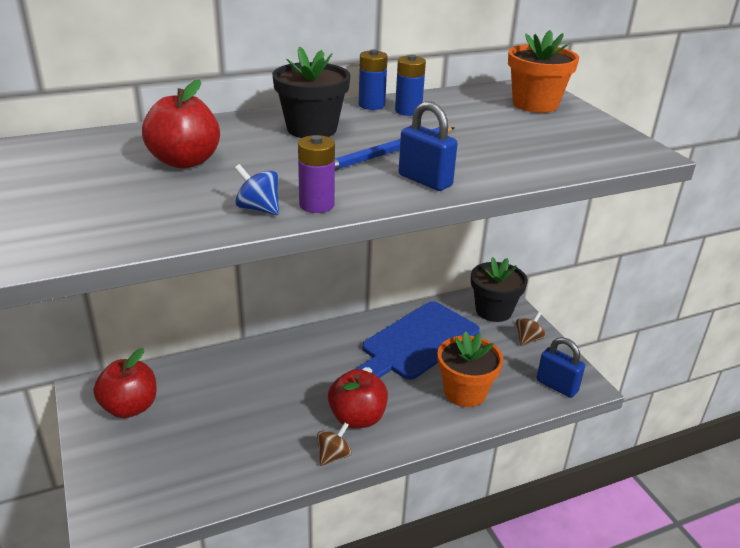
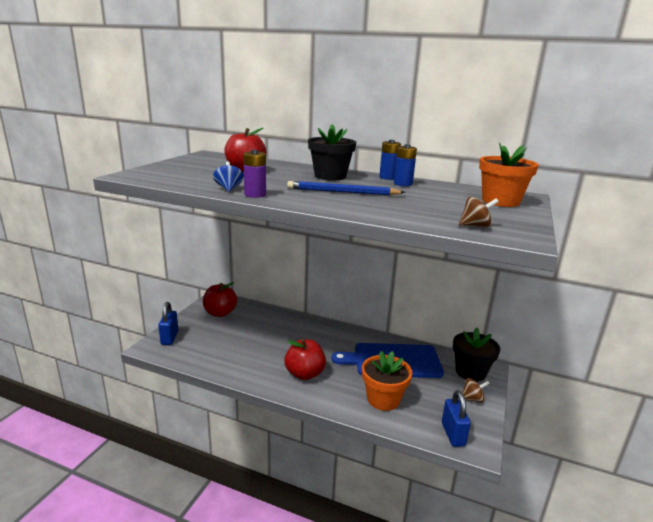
camera: 45 degrees right, 10 degrees down
brown spinning top [317,423,351,466] -> brown spinning top moved to [459,197,499,228]
blue padlock [399,101,458,191] -> blue padlock moved to [158,302,178,345]

